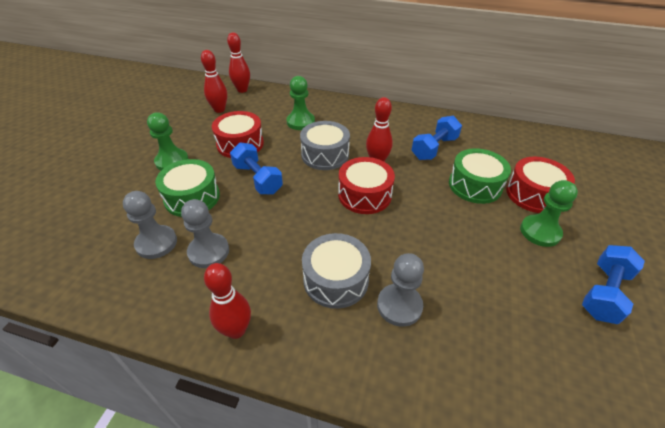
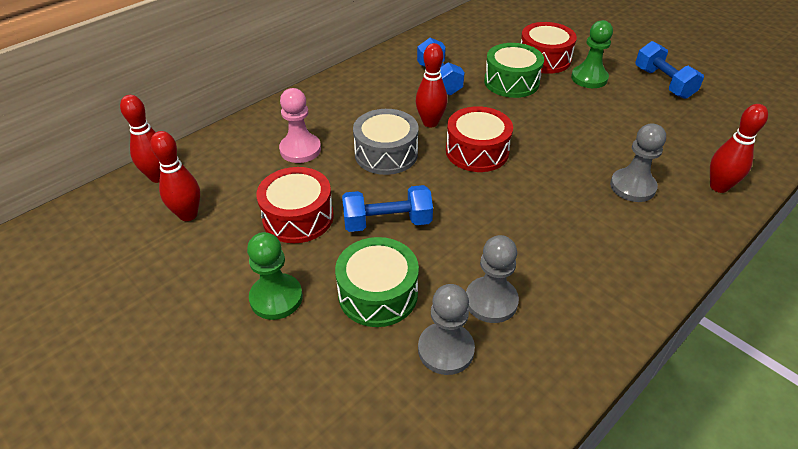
camera: 60 degrees left, 0 degrees up
red bowling pin [204,263,251,339] -> red bowling pin moved to [710,104,768,193]
green pawn [286,76,315,130] -> pink pawn [279,88,321,163]
grey drum [302,233,371,309] -> none

